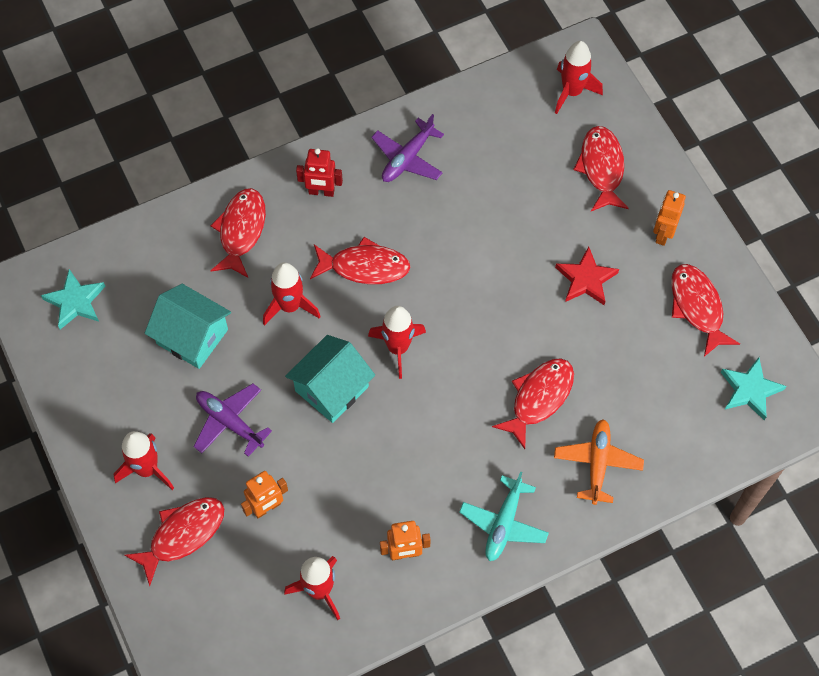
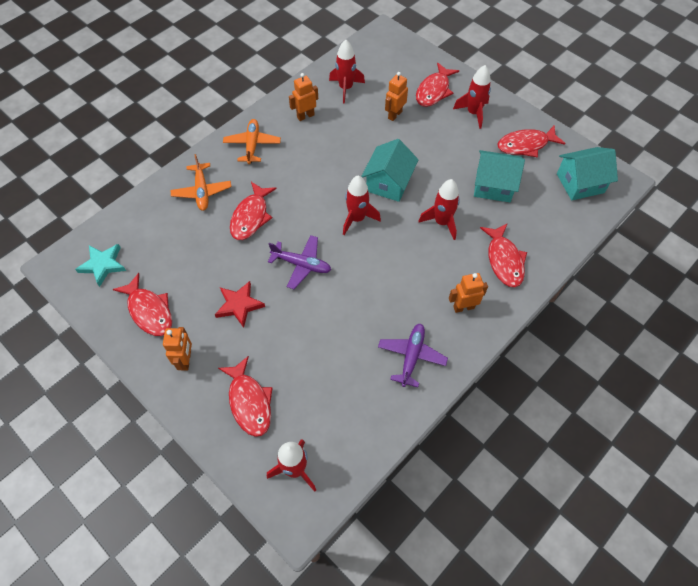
camera: 160 degrees right, 5 degrees down
turquoise star [41,269,106,329] -> turquoise house [557,147,618,200]
purple plane [193,384,272,457] -> purple plane moved to [268,235,331,289]
red robot [296,148,343,197] -> orange robot [449,273,488,313]
red fish [310,237,410,284] -> red fish moved to [498,125,566,157]
turquoise plane [459,471,549,561] -> orange plane [223,119,281,164]

